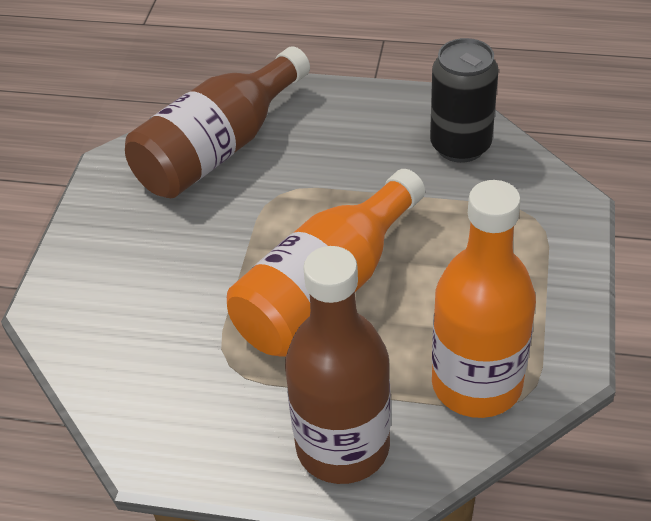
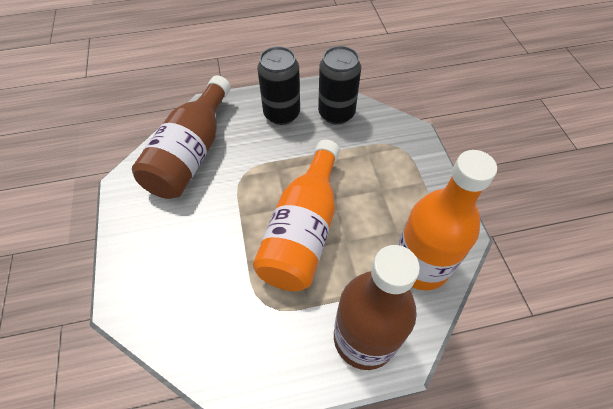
camera: 25 degrees left, 10 degrees up
none -> black can [257,46,300,125]

